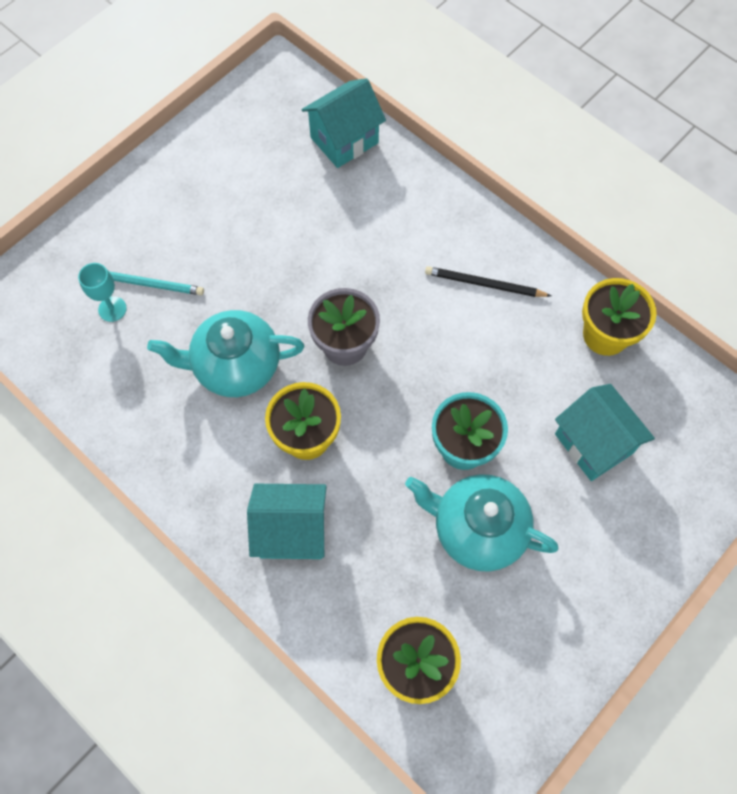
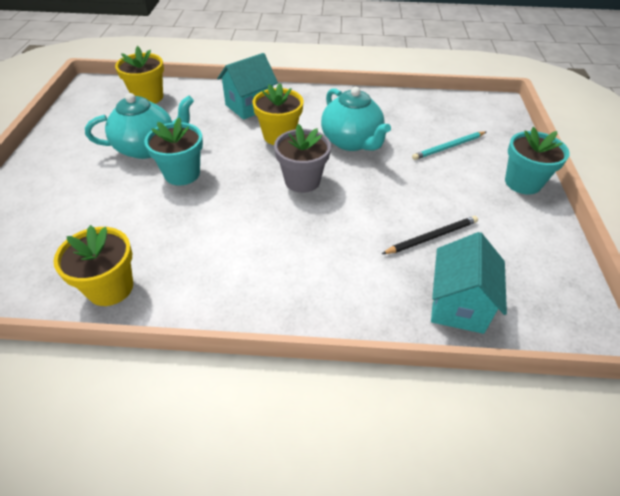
camera: 140 degrees right, 20 degrees down
turquoise goblet [78,263,127,322] -> none
turquoise teapot [147,310,304,397] -> turquoise teapot turned 105 degrees clockwise [321,87,391,151]
black pencil [425,266,551,297] -> black pencil moved to [382,216,478,254]
turquoise house [555,384,655,481] -> none
none -> turquoise flower pot [505,127,570,195]

